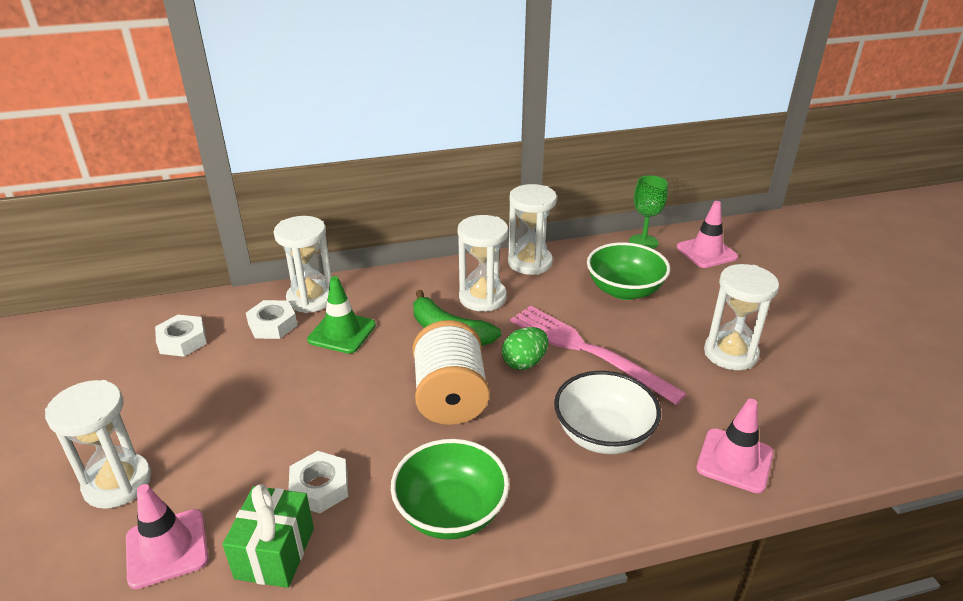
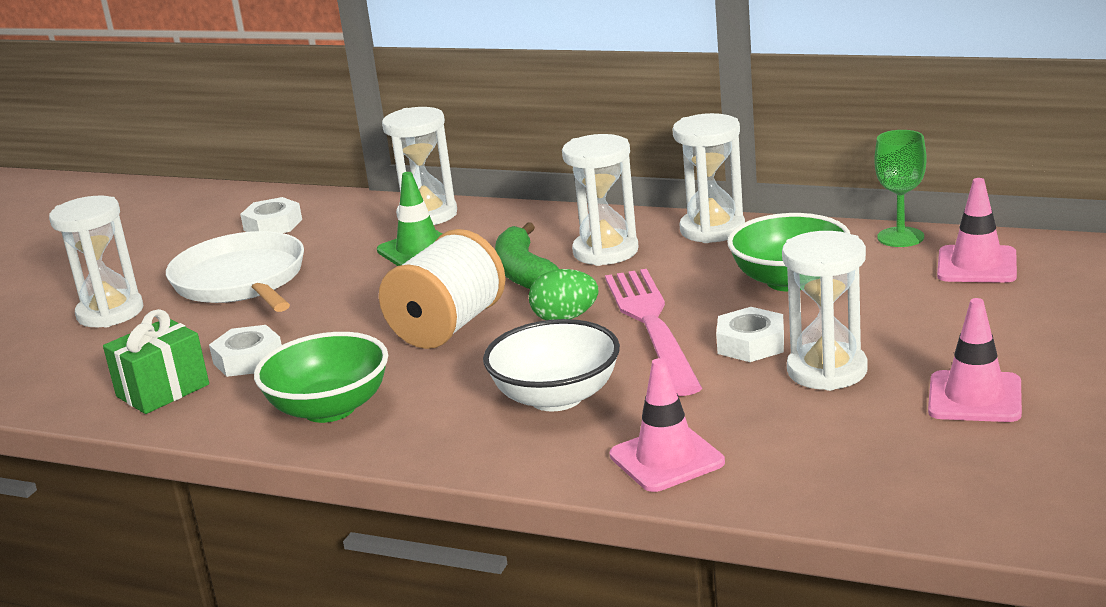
camera: 40 degrees right, 10 degrees down
pink traffic cone [126,484,208,589] -> pink traffic cone moved to [928,298,1022,422]
white nut [246,300,298,339] -> white nut moved to [716,307,784,362]
none -> white pan [166,231,304,312]

